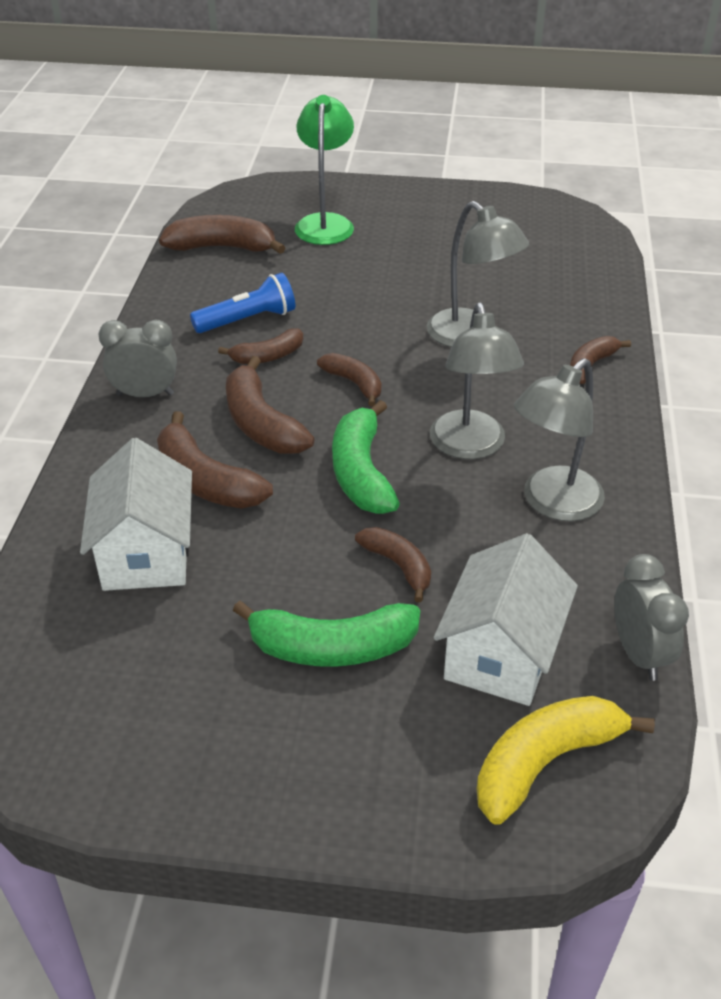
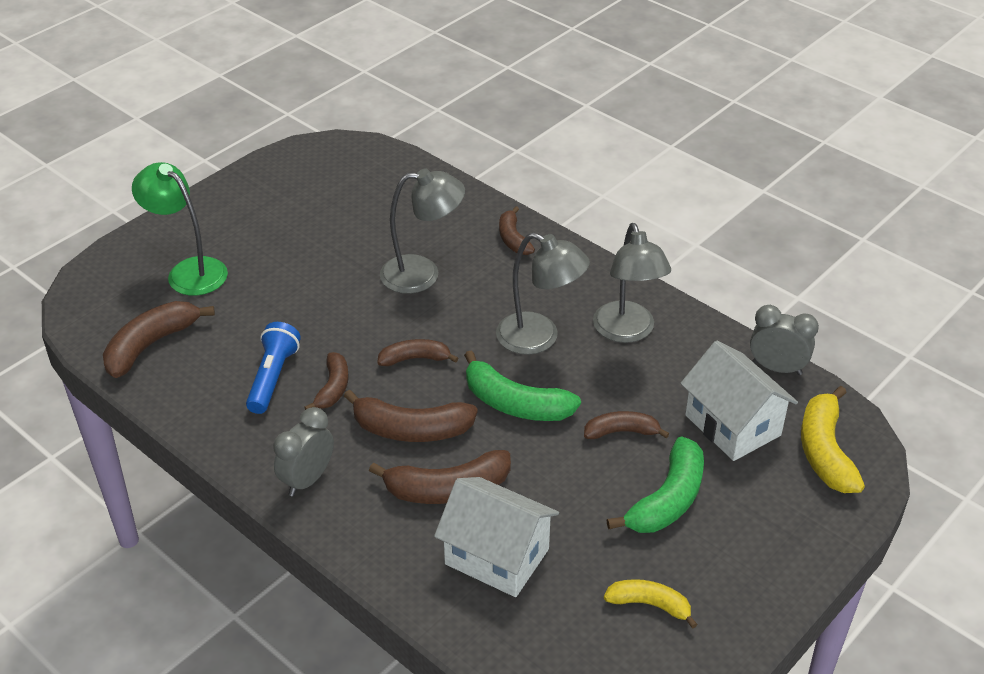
camera: 55 degrees left, 0 degrees up
none -> yellow banana [604,579,698,628]

